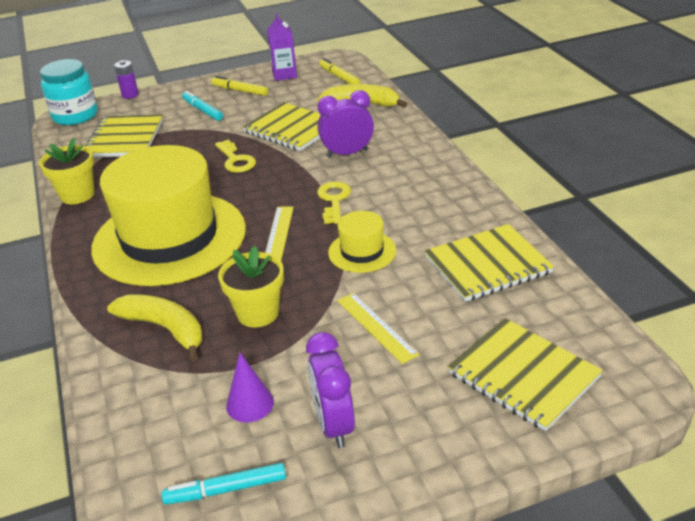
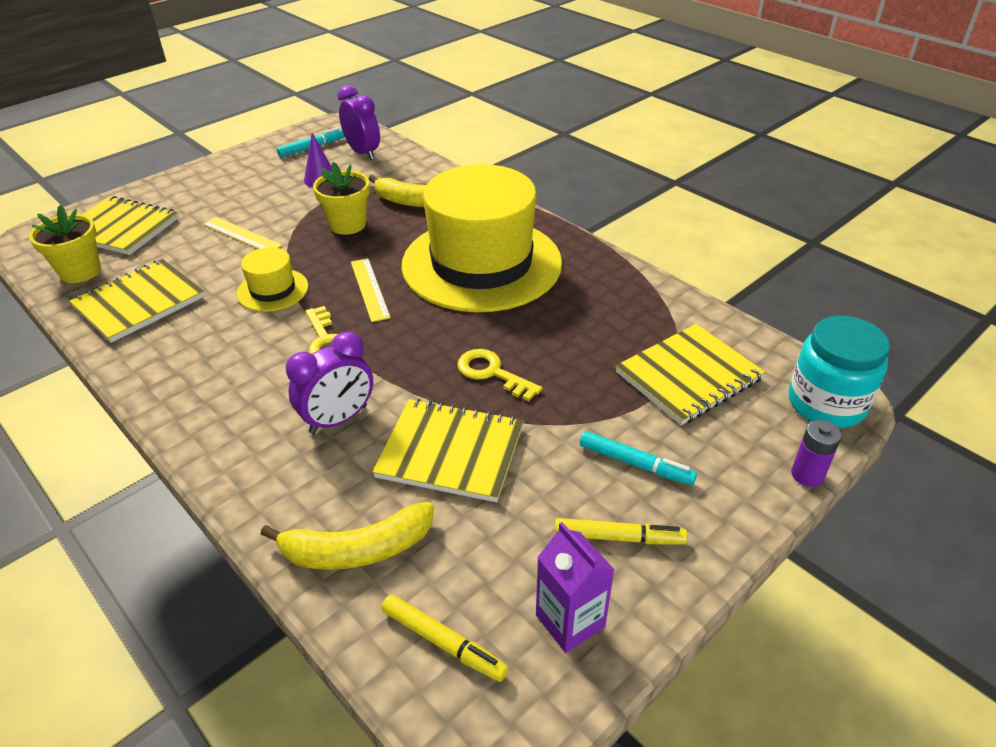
camera: 155 degrees right, 5 degrees up
yellow flower pot [39,138,95,204] -> yellow flower pot moved to [29,205,101,283]
yellow notebook [85,114,163,157] -> yellow notebook turned 75 degrees clockwise [616,324,765,425]
purple clock [306,332,355,448] -> purple clock moved to [338,85,380,160]

